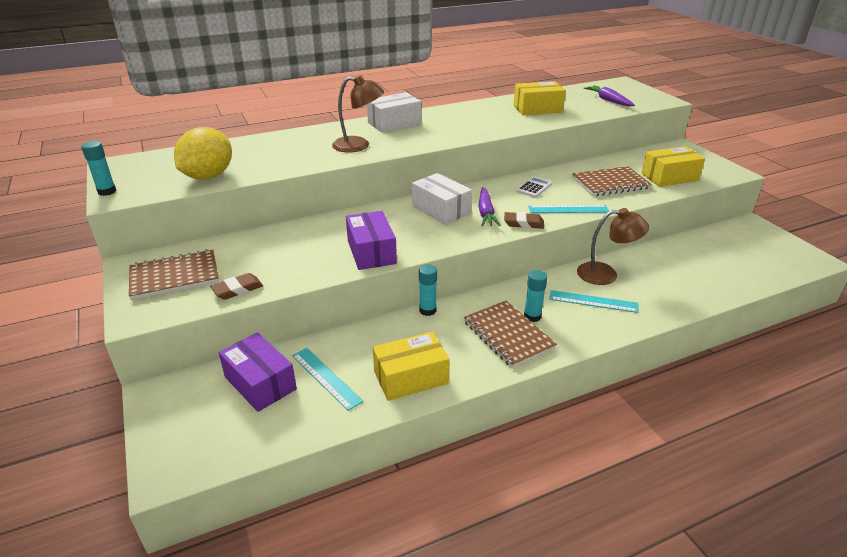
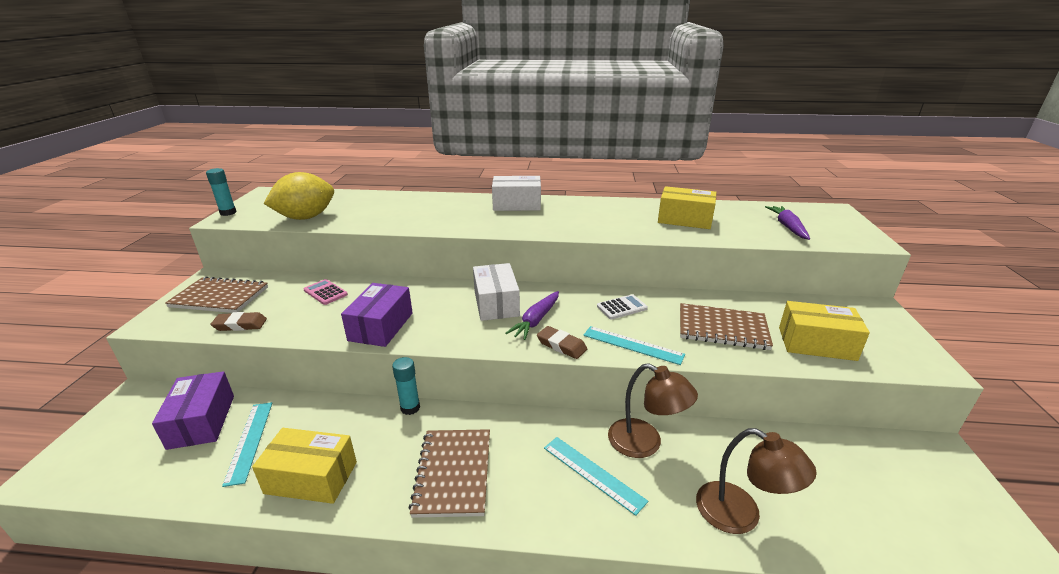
camera: 30 degrees right, 5 degrees down
brown lamp [332,75,384,153] -> brown lamp moved to [696,428,817,534]
turquoise glue stick [524,270,548,322] -> none
none -> pink calculator [304,279,348,305]

